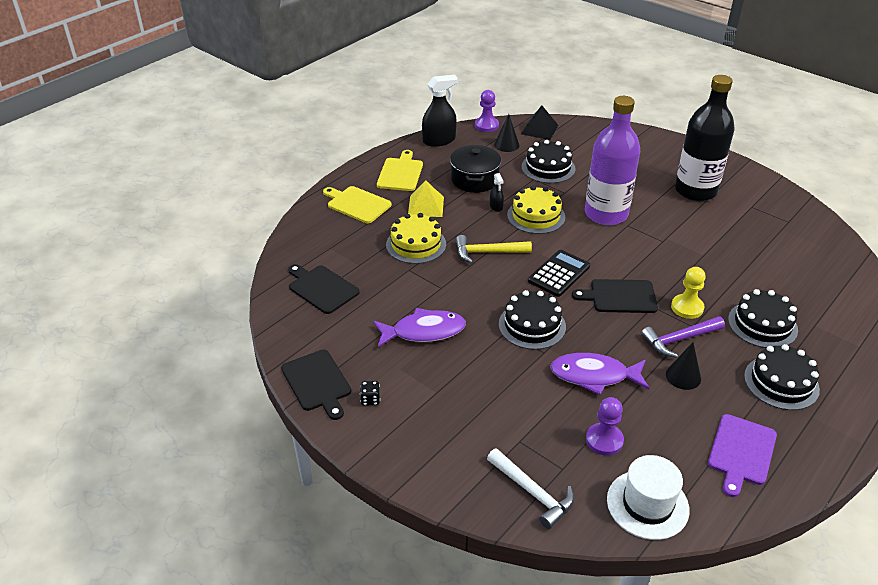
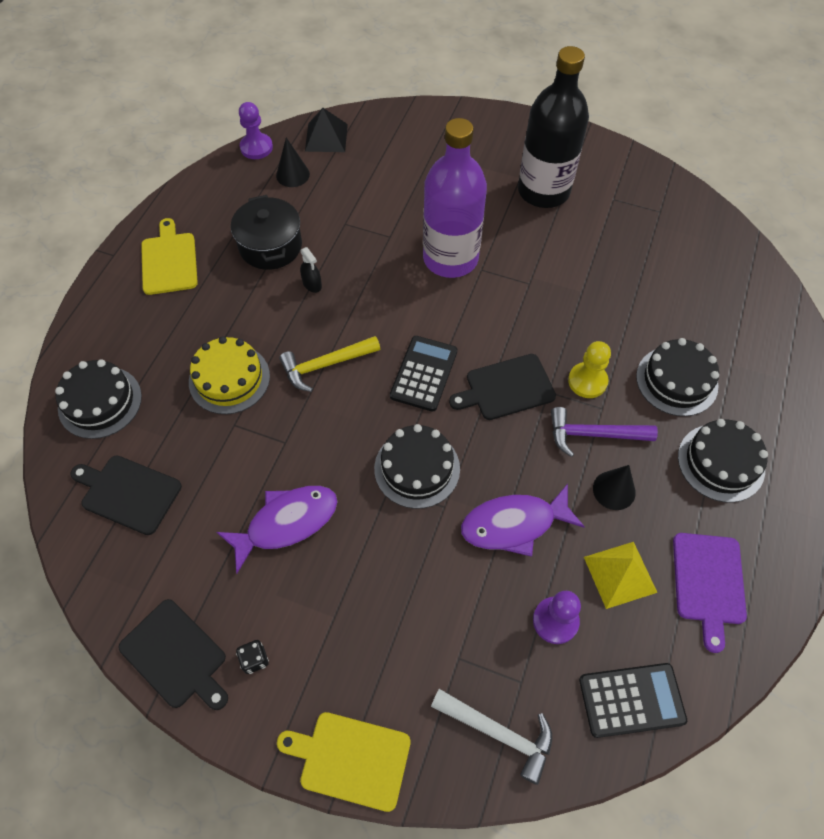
camera: 20 degrees left, 20 degrees up
yellow cutting board [323,186,392,223] -> yellow cutting board moved to [277,712,411,812]
yellow pyramid [408,181,444,217] -> yellow pyramid moved to [584,542,658,609]
black spray bottle [422,75,458,147] -> none
yellow cake [507,186,565,234] -> none
black cake [522,140,576,183] -> black cake moved to [55,359,142,439]
white hat [607,455,690,540] -> black calculator [579,663,687,738]
purple hammer [641,316,725,358] -> purple hammer turned 45 degrees clockwise [551,407,658,457]

